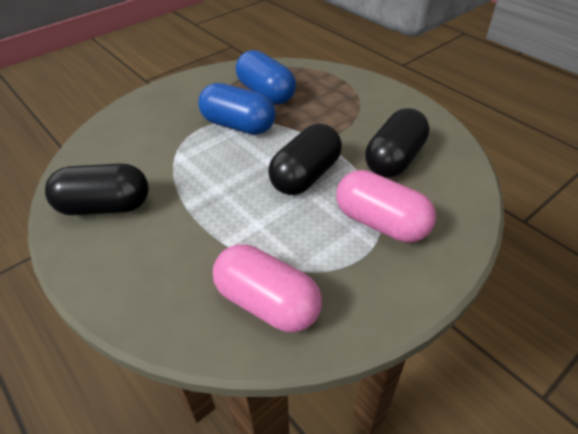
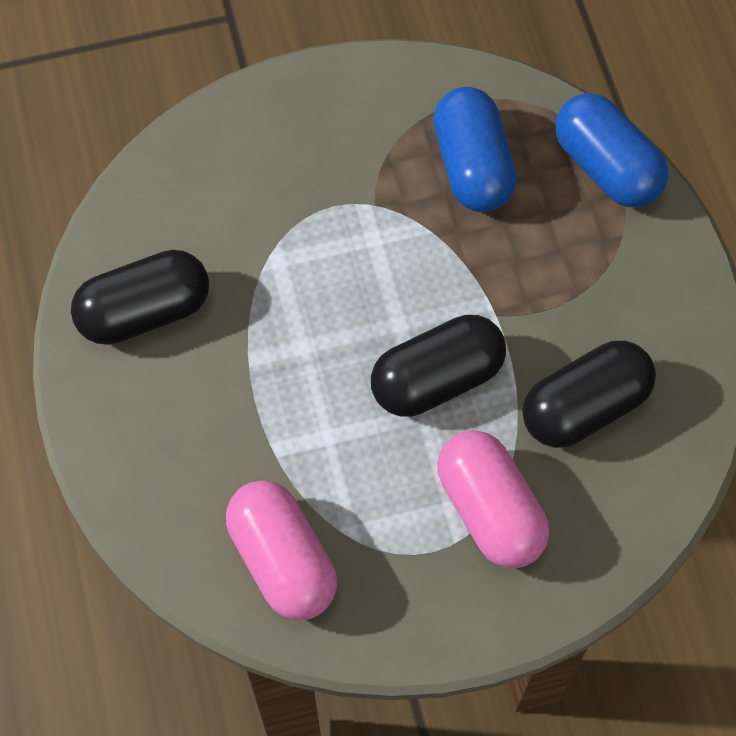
camera: 25 degrees right, 20 degrees up
black capsule [45,163,149,215] -> black capsule turned 45 degrees counterclockwise [71,250,209,345]
blue capsule [198,83,275,135] -> blue capsule moved to [555,93,669,207]

